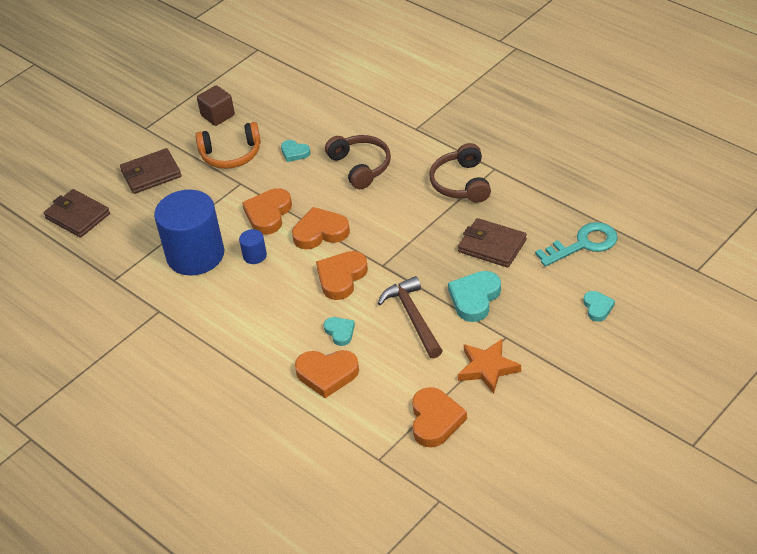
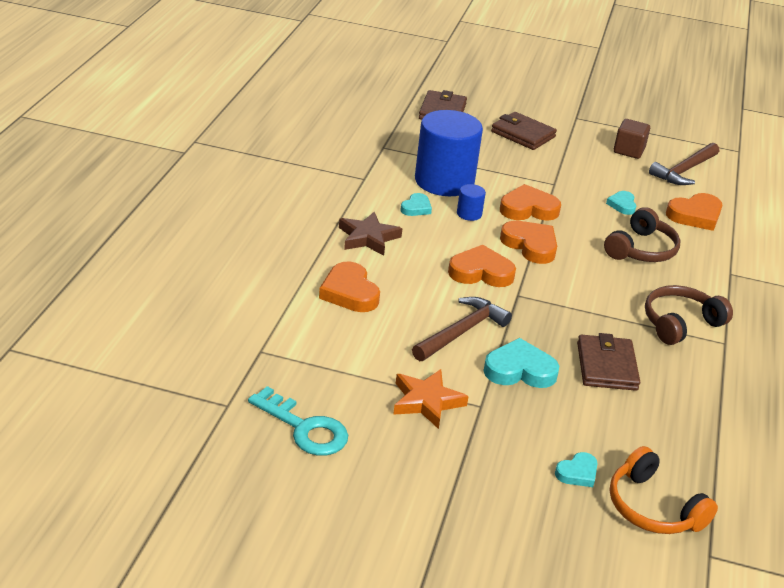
camera: 55 degrees right, 10 degrees down
orange headphones [195,122,261,169] -> orange headphones moved to [609,446,718,534]
turquoise heart [324,317,355,346] -> turquoise heart moved to [400,193,432,216]
orange heart [412,387,467,448] -> orange heart moved to [666,193,723,231]
turquoise key [535,222,618,267] -> turquoise key moved to [248,386,348,456]
none -> brown star [339,212,403,256]
none -> brown hammer [649,143,719,185]

